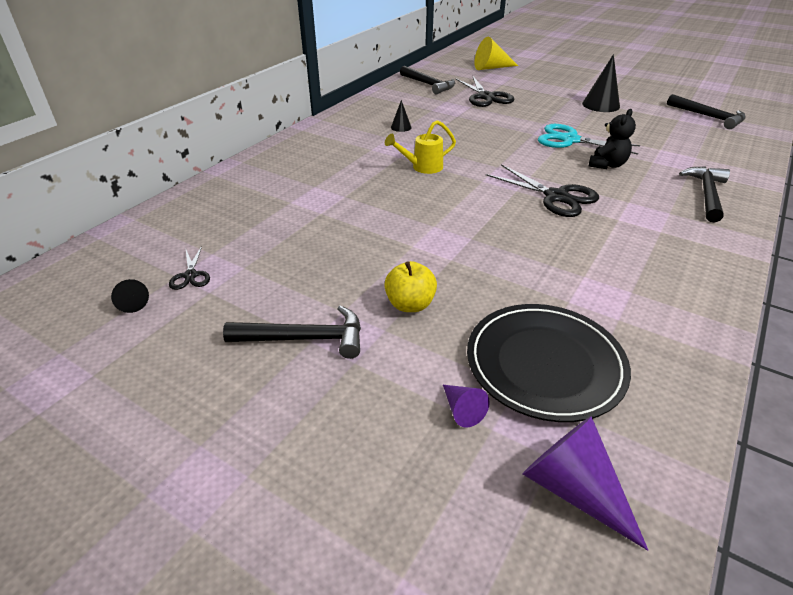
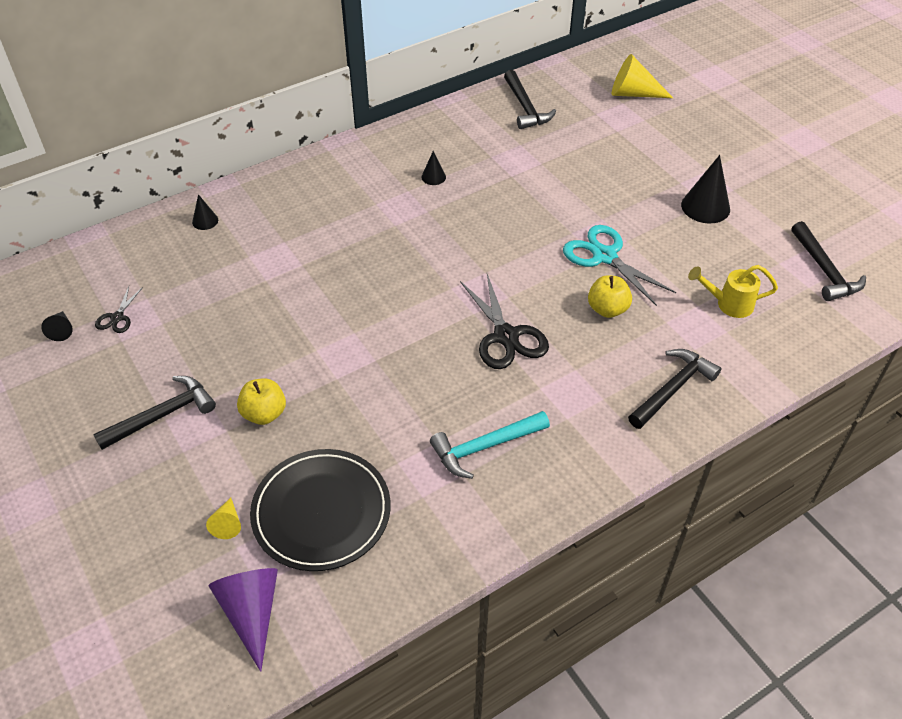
camera: 25 degrees right, 10 degrees up
black hammer [223,305,361,359] -> black hammer turned 60 degrees counterclockwise [93,376,216,450]
yellow watering can [385,120,456,174] -> yellow watering can moved to [688,265,778,318]
purple cone [443,385,490,427] -> yellow cone [206,498,241,539]
black scissors [456,75,515,107] -> none
black teddy bear [589,109,636,169] -> yellow apple [588,275,632,318]
none -> black cone [192,194,218,230]
none -> turquoise hammer [430,411,550,479]

